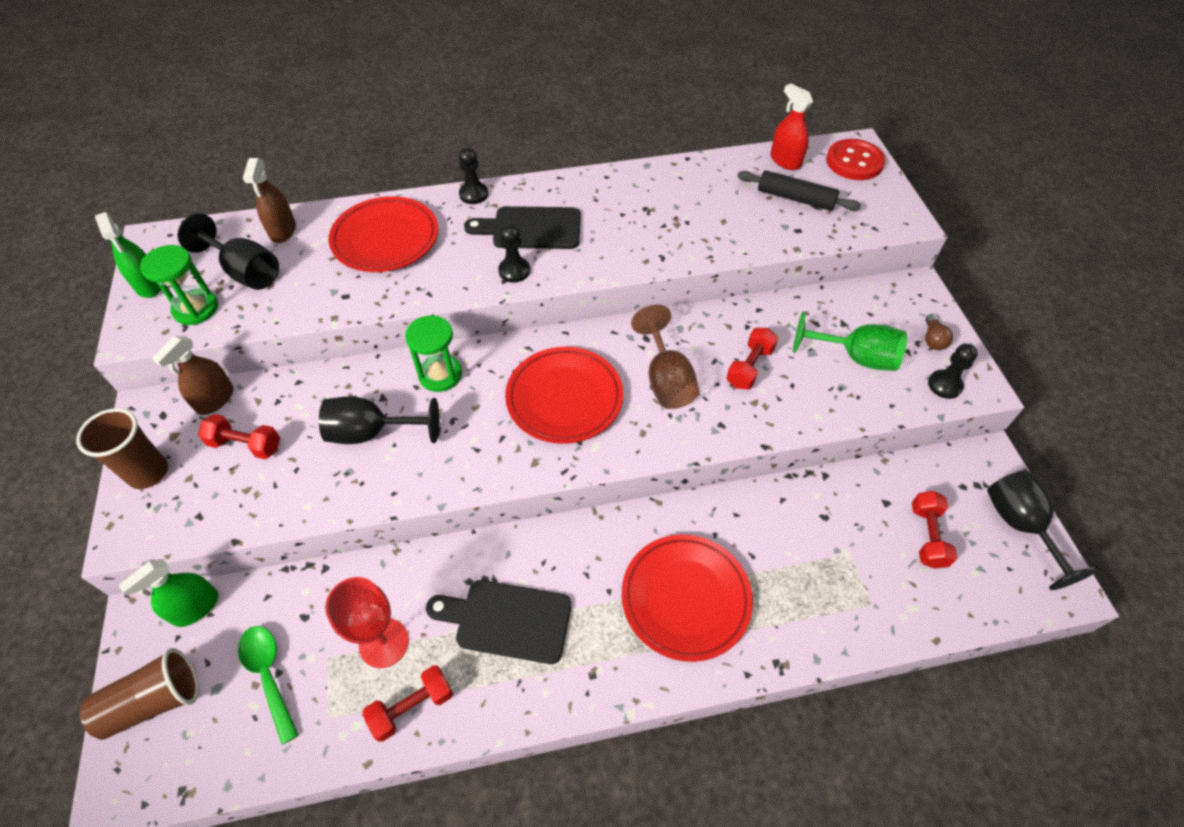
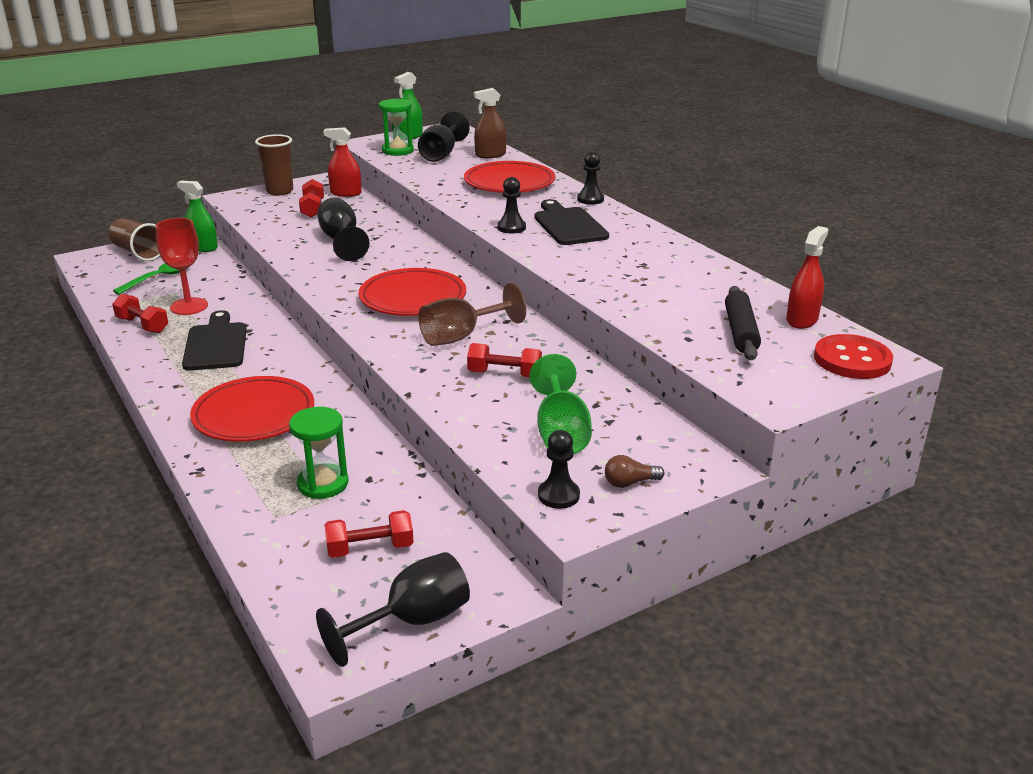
camera: 70 degrees right, 25 degrees down
brown spray bottle [152,336,233,415] -> red spray bottle [323,127,361,197]
green hourglass [405,315,462,392] -> green hourglass moved to [289,407,348,499]

